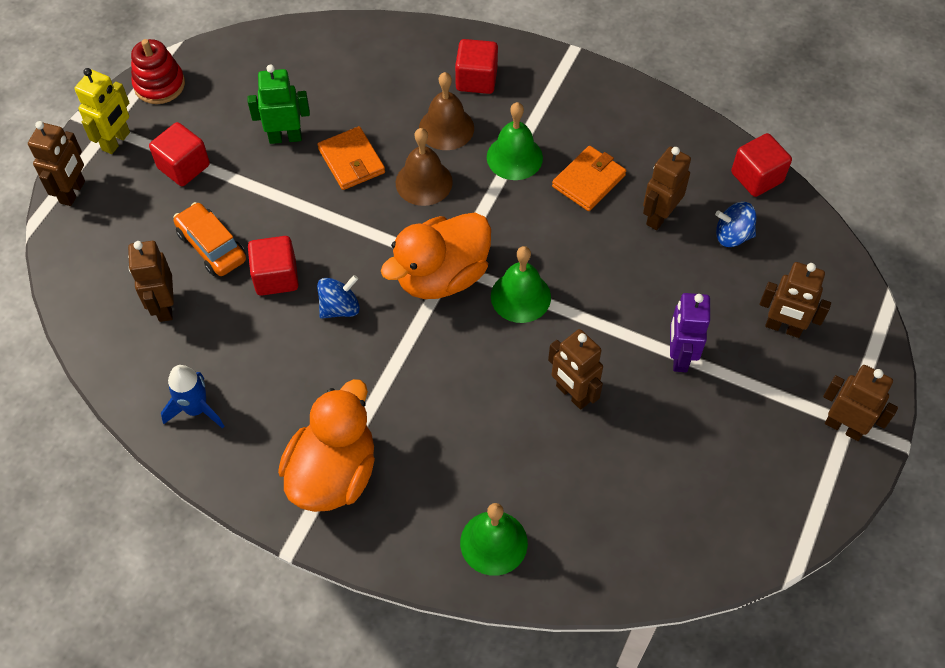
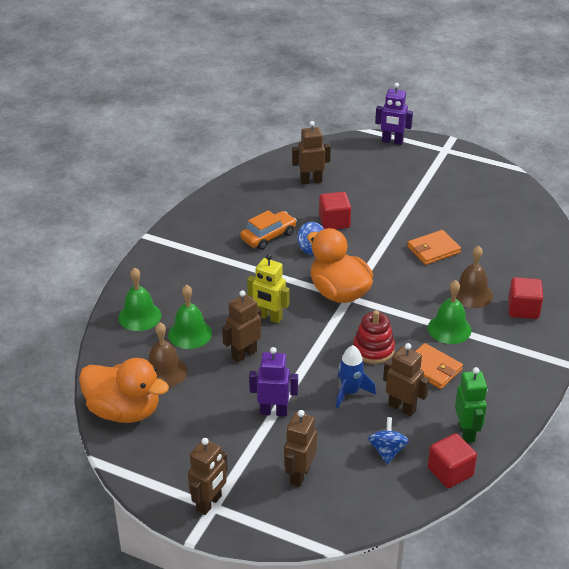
camera: 90 degrees right, 20 degrees down
brown robot [28,121,85,206] -> purple robot [375,83,413,145]
yellow robot [75,68,130,154] -> yellow robot moved to [247,254,290,323]
red stacking toy [131,39,185,104] -> red stacking toy moved to [353,310,395,364]
red cube [149,122,210,186] -> none
blue rocket [161,365,224,429] -> blue rocket moved to [336,345,376,408]
orange car [173,202,246,276] -> orange car moved to [240,210,297,250]
green robot [247,64,310,144] -> green robot moved to [455,367,488,443]
orange duck [278,379,375,512] -> orange duck moved to [79,358,169,423]
brown bell [396,128,453,206] -> brown bell moved to [148,323,187,388]
green bell [491,246,551,323] -> green bell moved to [168,285,212,349]

